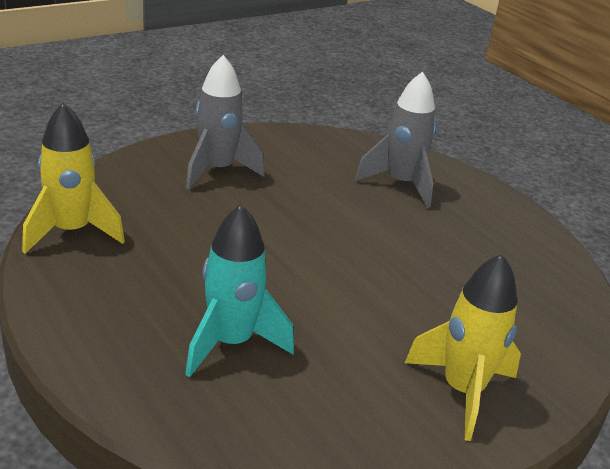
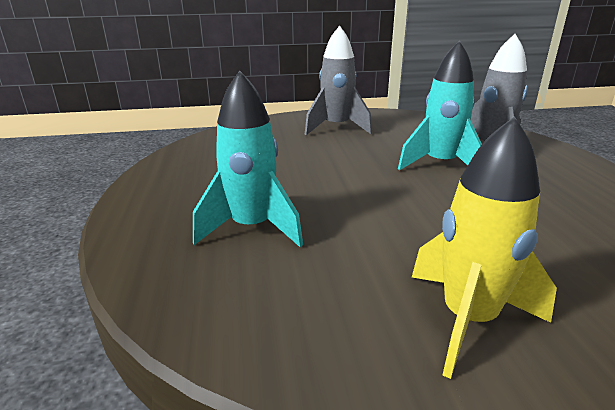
camera: 30 degrees right, 5 degrees down
yellow rocket [22,102,125,254] -> none
none -> turquoise rocket [398,40,482,171]

